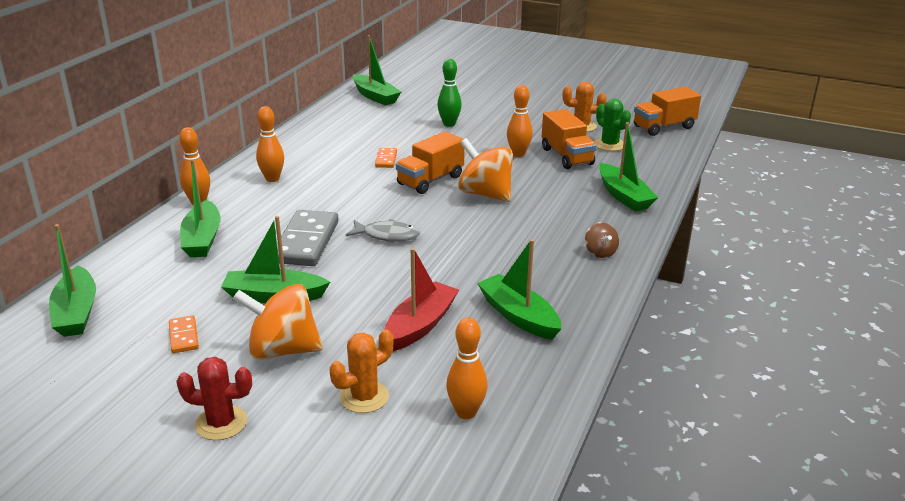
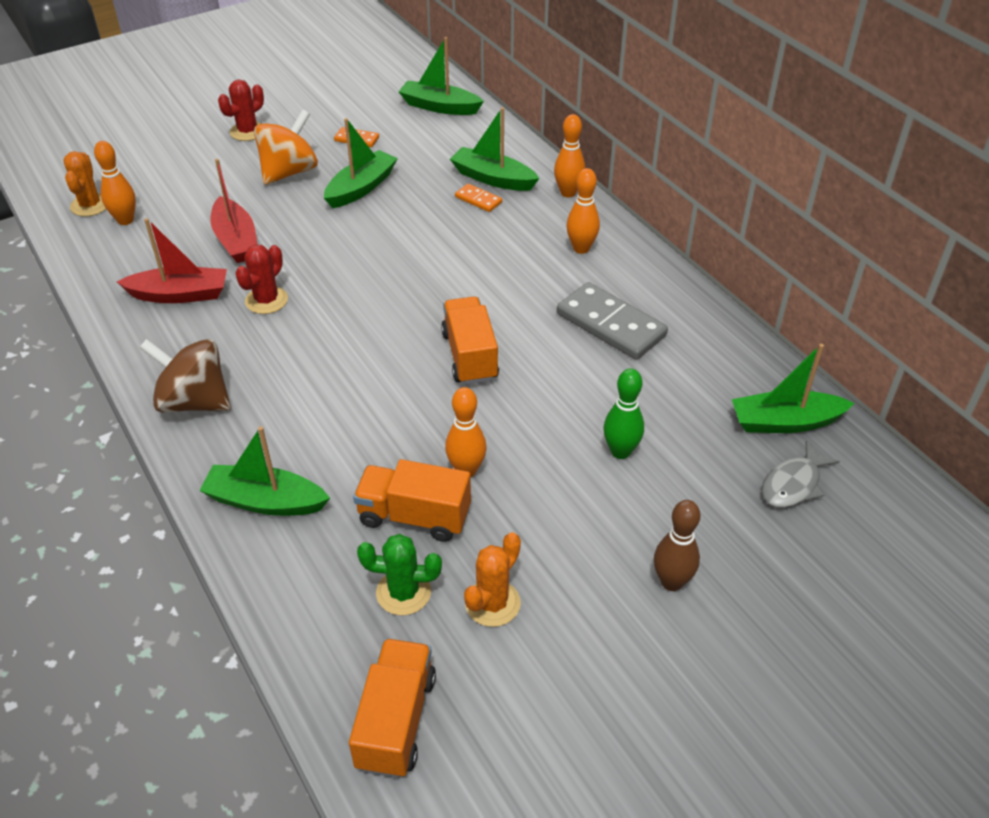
camera: 125 degrees right, 15 degrees up
grey domino [277,210,339,266] -> grey domino moved to [557,282,668,360]
orange cactus [330,330,393,413] -> orange cactus moved to [64,151,106,217]
grey fish [346,219,420,242] -> grey fish moved to [762,441,840,508]
orange domino [375,148,397,168] -> orange domino moved to [455,184,502,212]
orange spinning top [458,138,513,202] -> none
green boat [477,239,561,340] -> red boat [117,218,227,303]
brown spinning top [585,222,619,258] -> brown spinning top [139,339,231,413], size x2.00
none -> red cactus [235,244,288,314]
none -> brown bowling pin [654,500,701,591]

